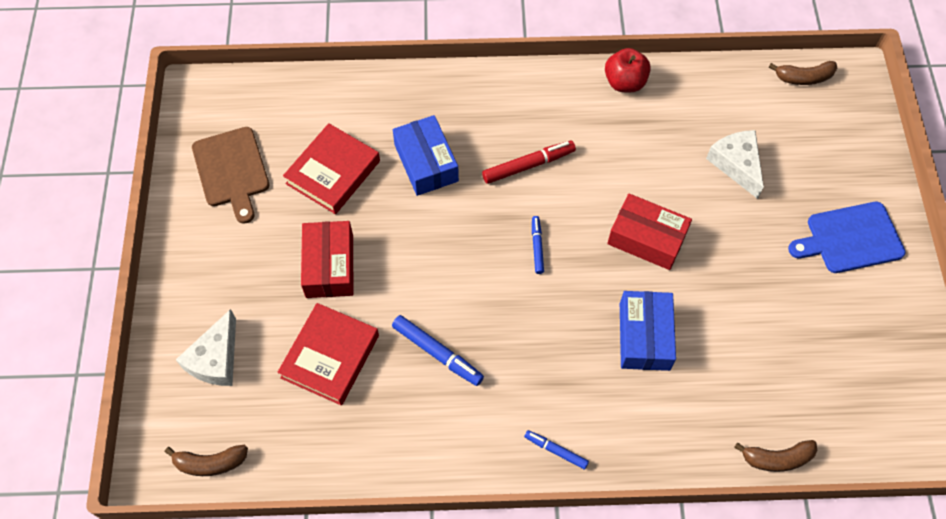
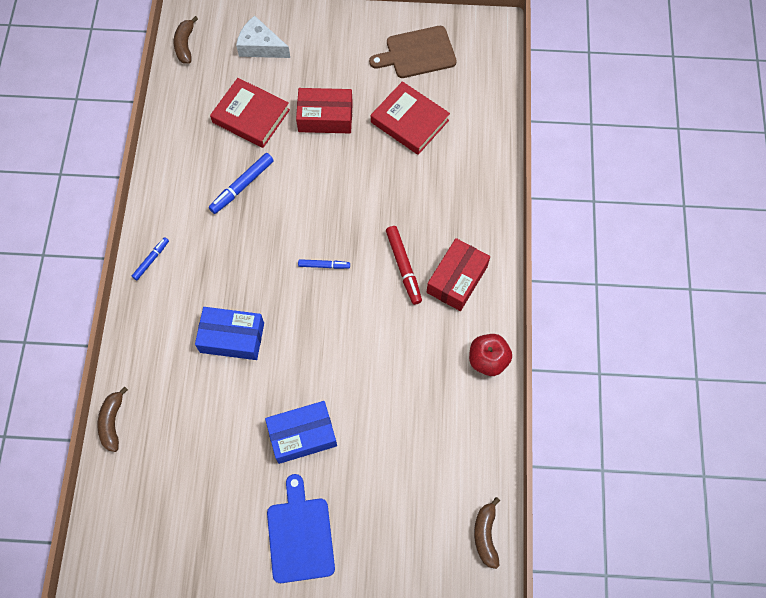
camera: 95 degrees right, 5 degrees up
blue box [393,115,459,196] -> blue box moved to [265,401,337,464]
red box [607,194,692,270] -> red box moved to [427,238,490,311]
white cheese [706,130,764,199] -> none

